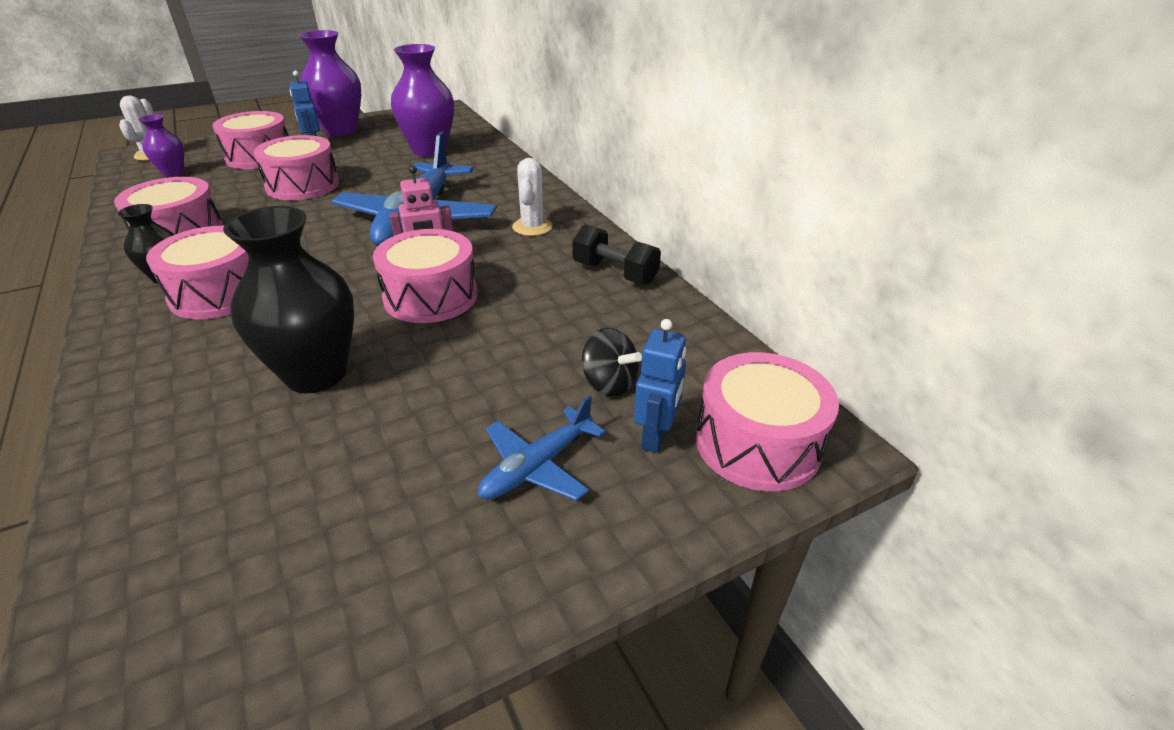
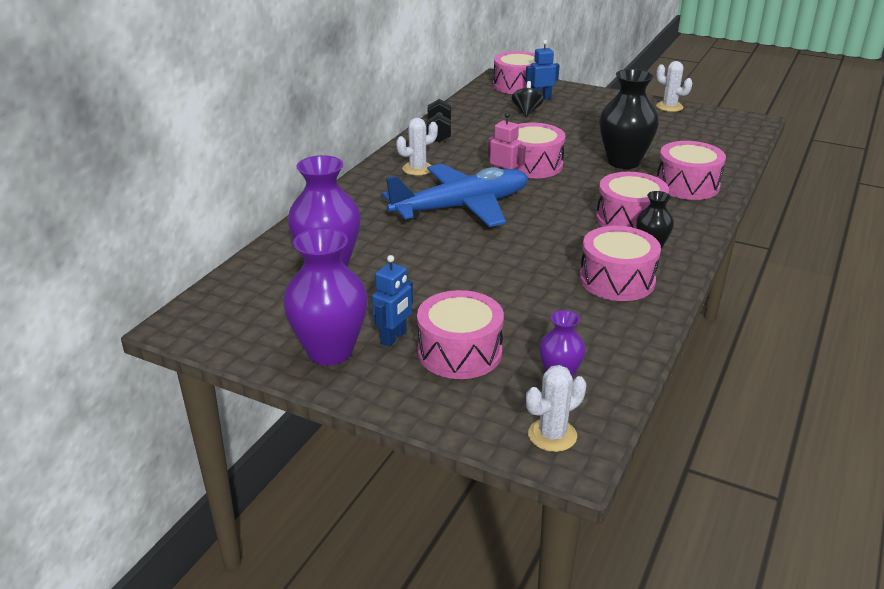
camera: 125 degrees left, 5 degrees down
pink drum [253,135,339,200] -> pink drum moved to [657,141,726,200]
blue plane [478,395,605,501] -> none
none -> white cactus [656,61,692,112]

